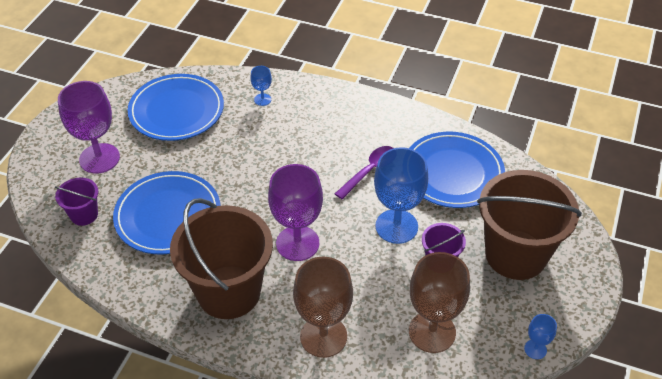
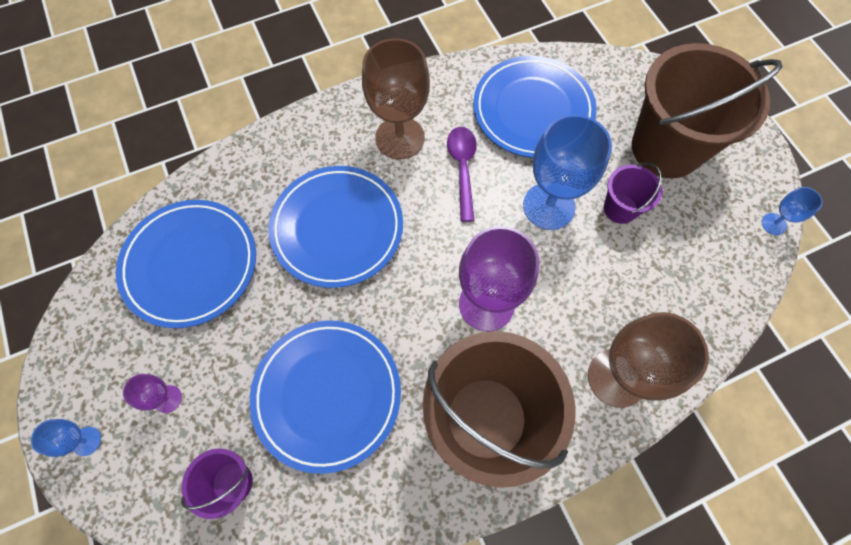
camera: 45 degrees left, 20 degrees up
purple goblet [58,81,120,174] -> purple goblet [123,374,182,413], size x0.46
blue goblet [251,66,272,106] -> blue goblet moved to [31,419,101,457]
brown goblet [409,252,470,353] -> brown goblet moved to [362,38,430,159]
none -> blue plate [268,166,403,288]

